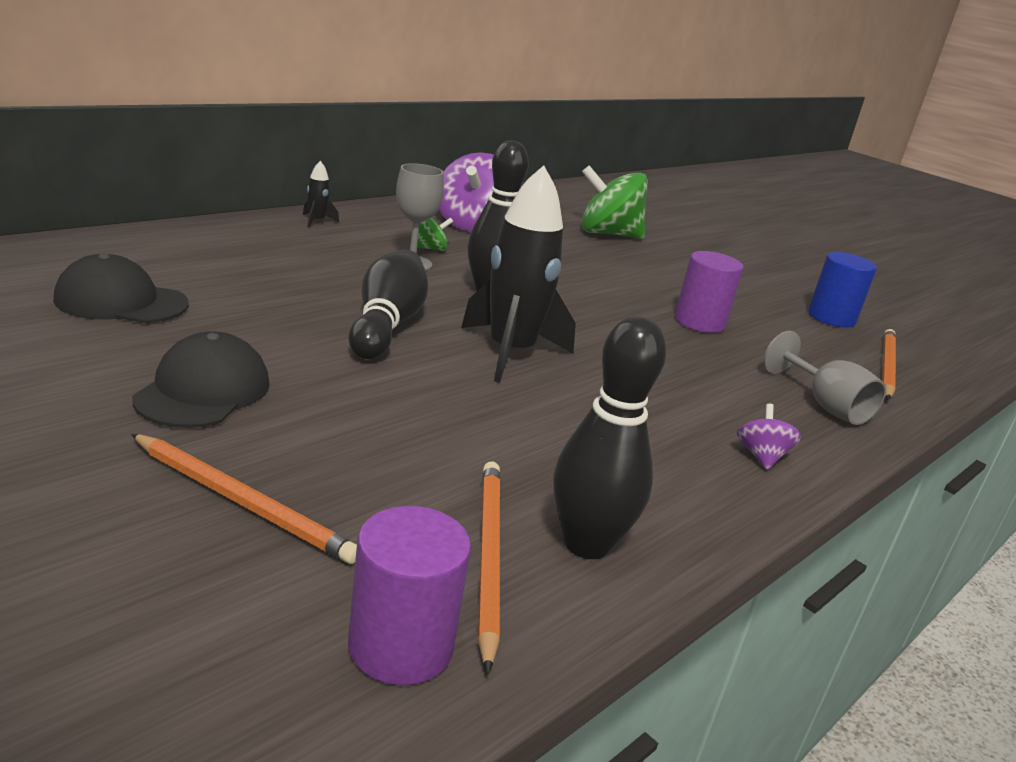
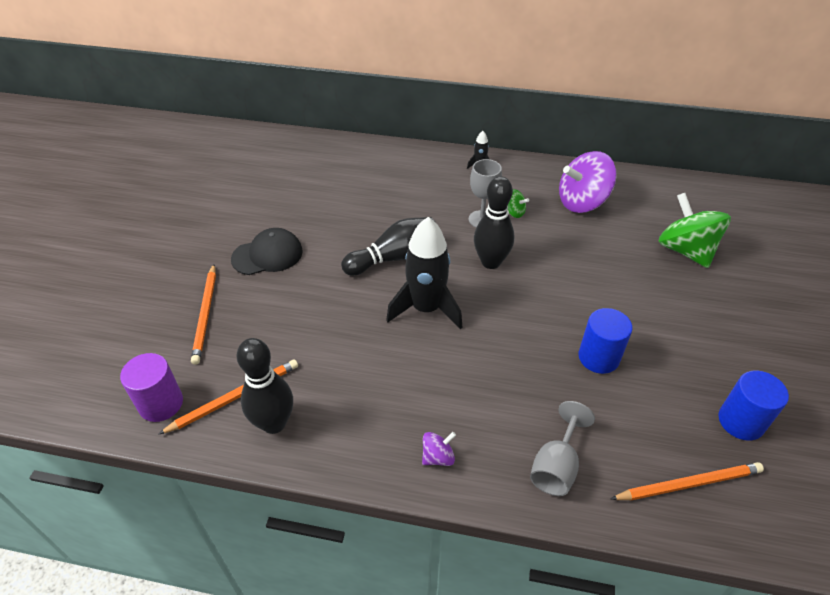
camera: 60 degrees right, 20 degrees up
black cap [53,253,189,323] -> none
purple cylinder [675,251,744,333] -> blue cylinder [578,308,633,374]

